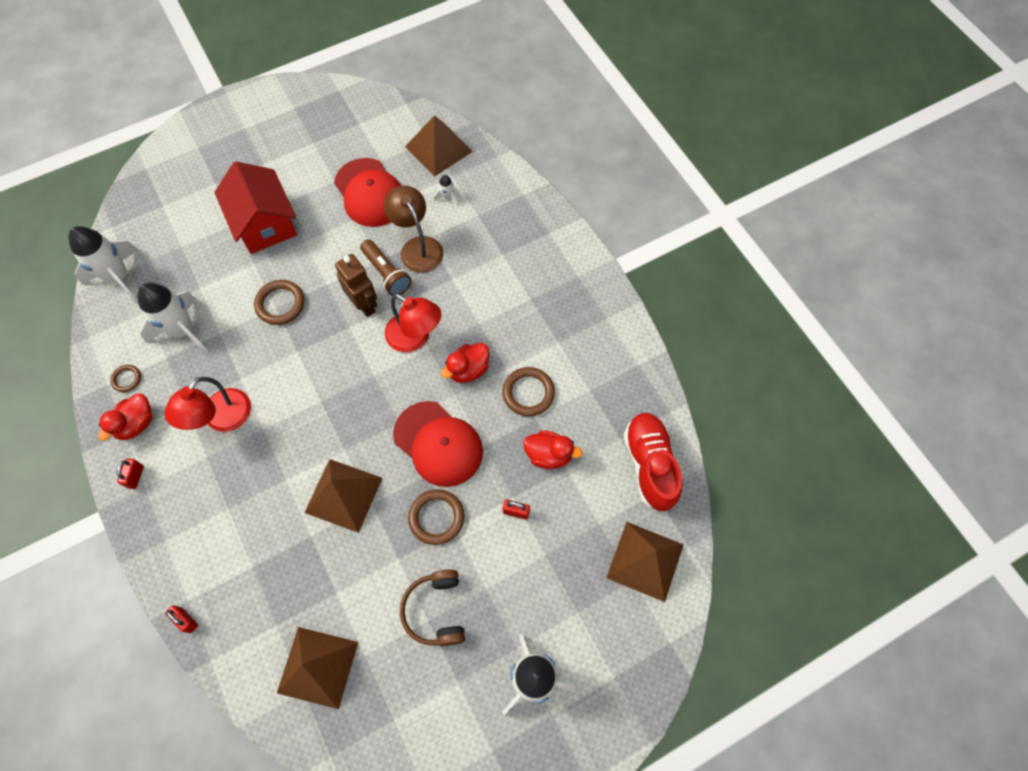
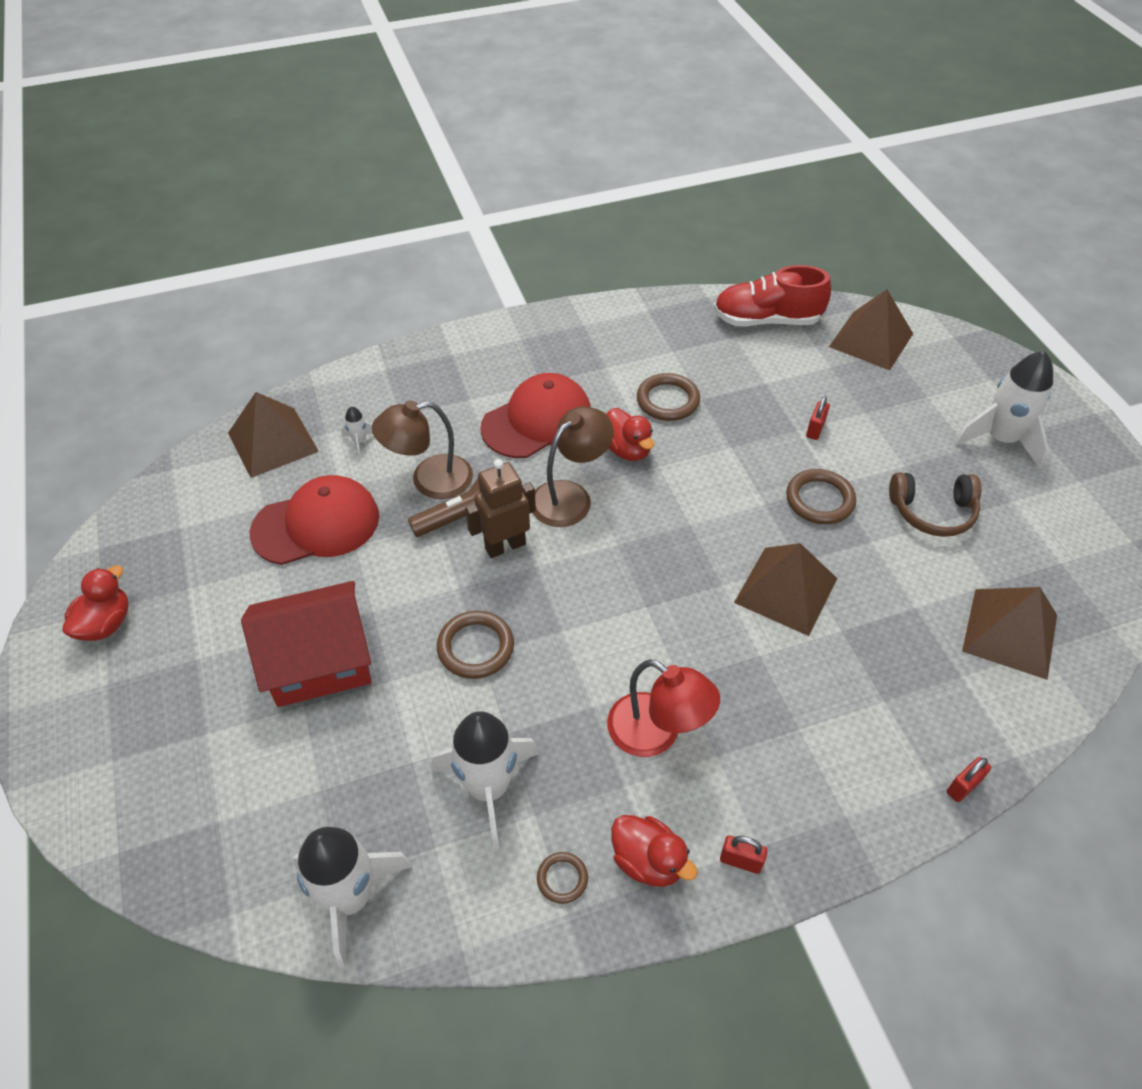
camera: 80 degrees left, 15 degrees down
red lamp [385,294,441,352] -> brown lamp [533,406,614,527]
red cap [393,401,483,487] -> red cap moved to [480,373,591,458]
red duck [523,430,583,469] -> red duck moved to [63,565,129,641]

